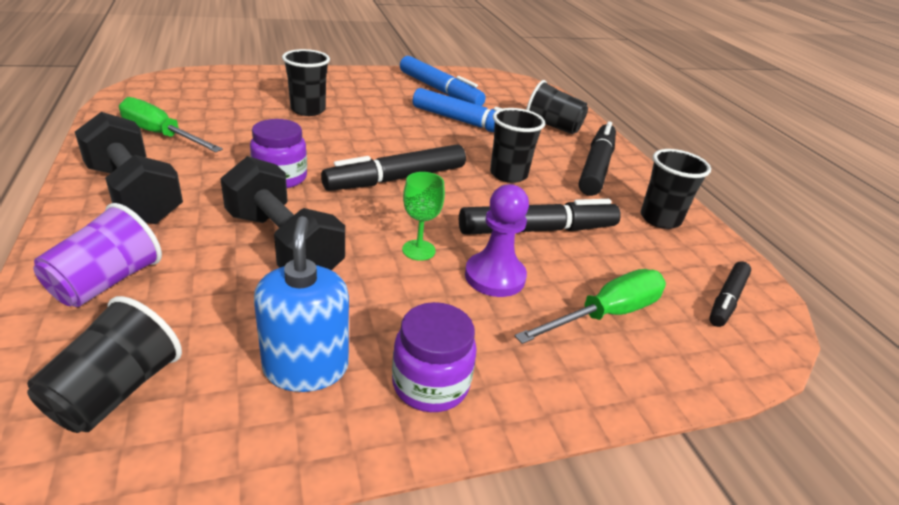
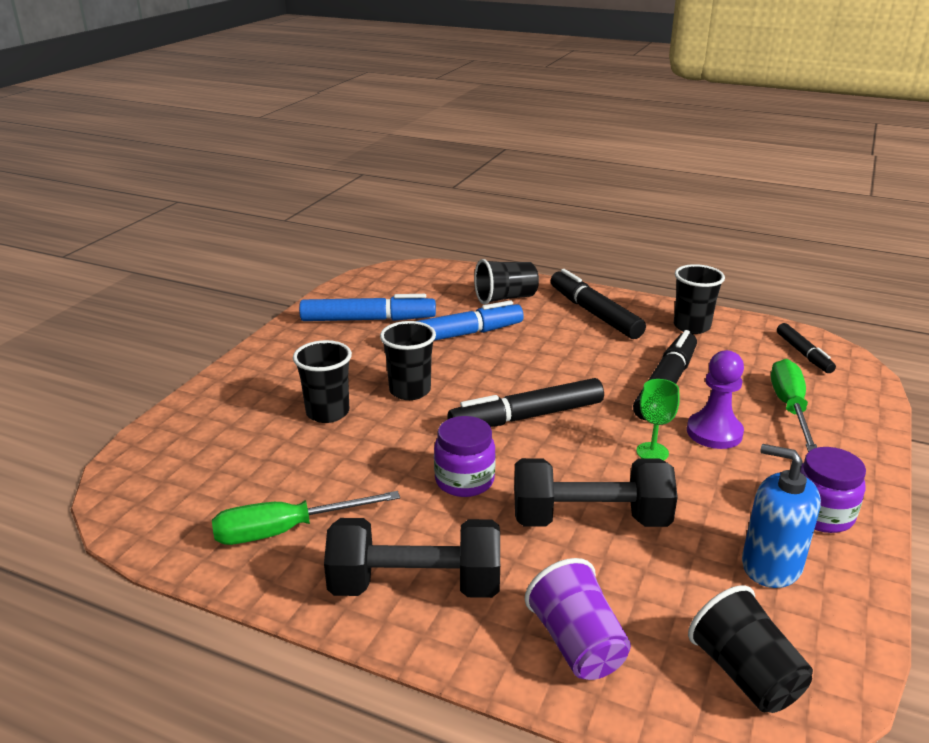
camera: 45 degrees left, 5 degrees down
black marker [321,144,466,191] -> black marker turned 60 degrees clockwise [447,378,604,427]
black cup [490,108,545,183] -> black cup moved to [380,321,436,400]

